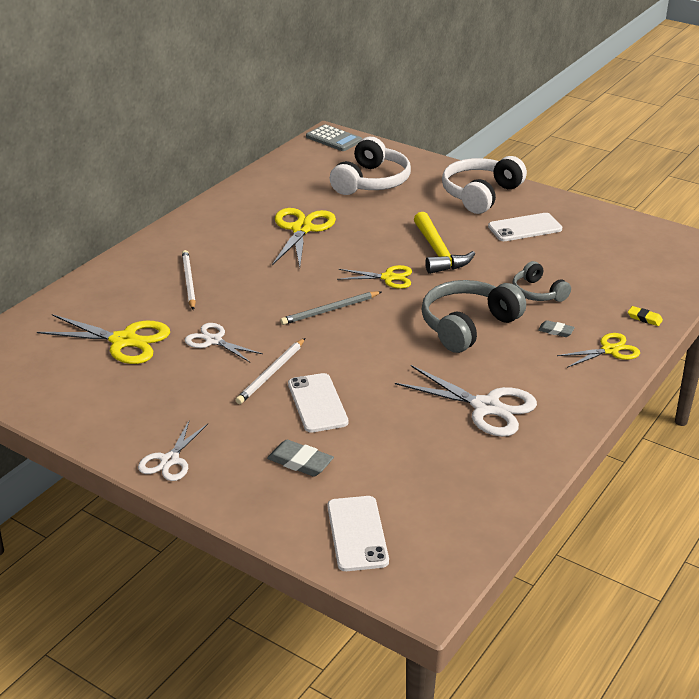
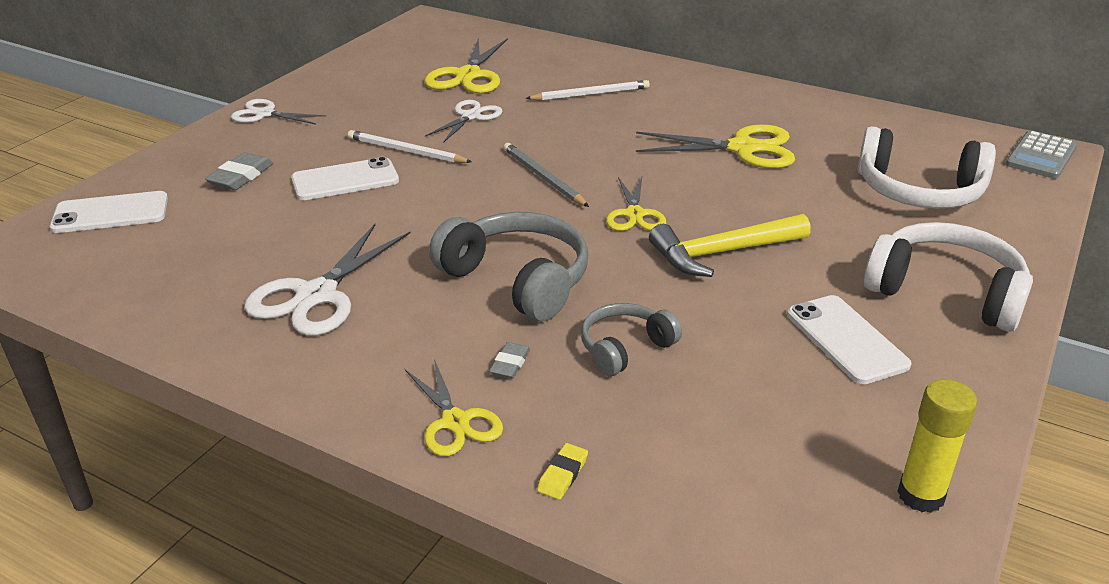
camera: 85 degrees right, 0 degrees up
none -> yellow glue stick [897,379,977,513]

